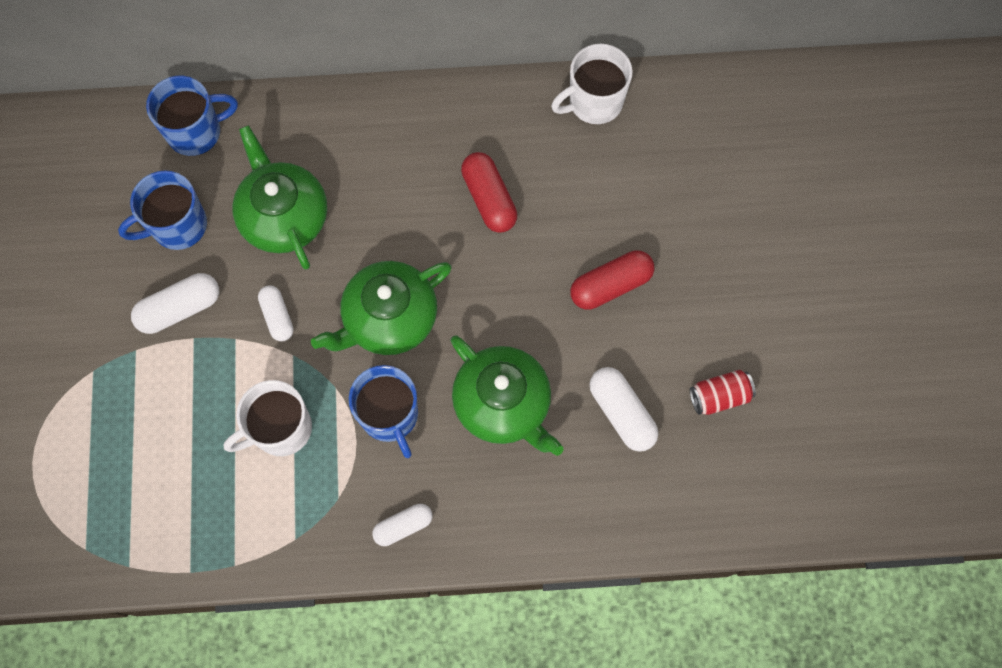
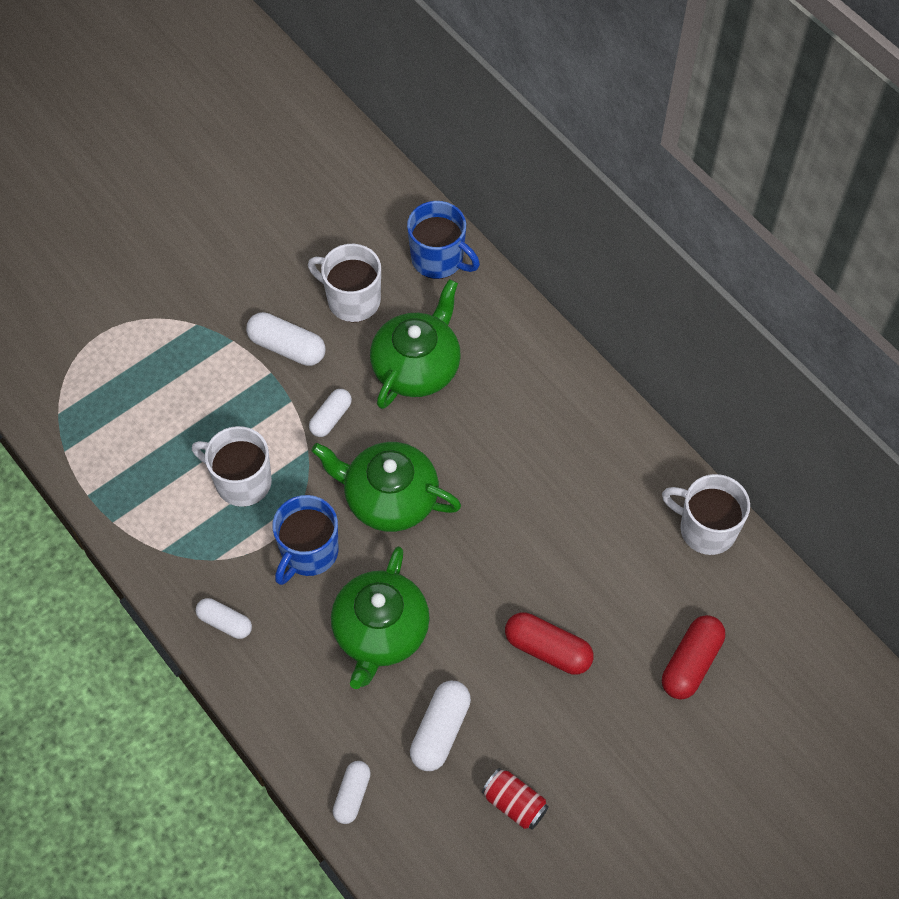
camera: 55 degrees right, 10 degrees down
blue mug [118,170,207,250] -> white mug [308,244,381,322]
red capsule [461,152,517,233] -> red capsule moved to [662,615,725,700]
none -> white capsule [333,761,371,824]

